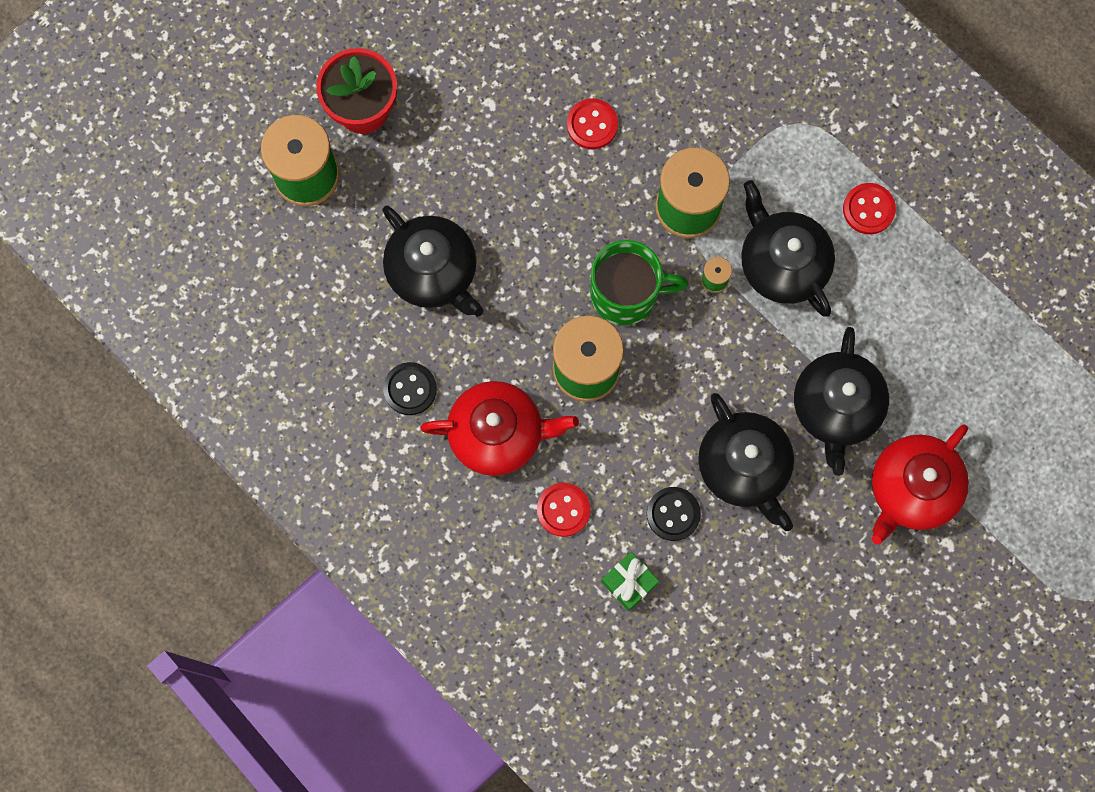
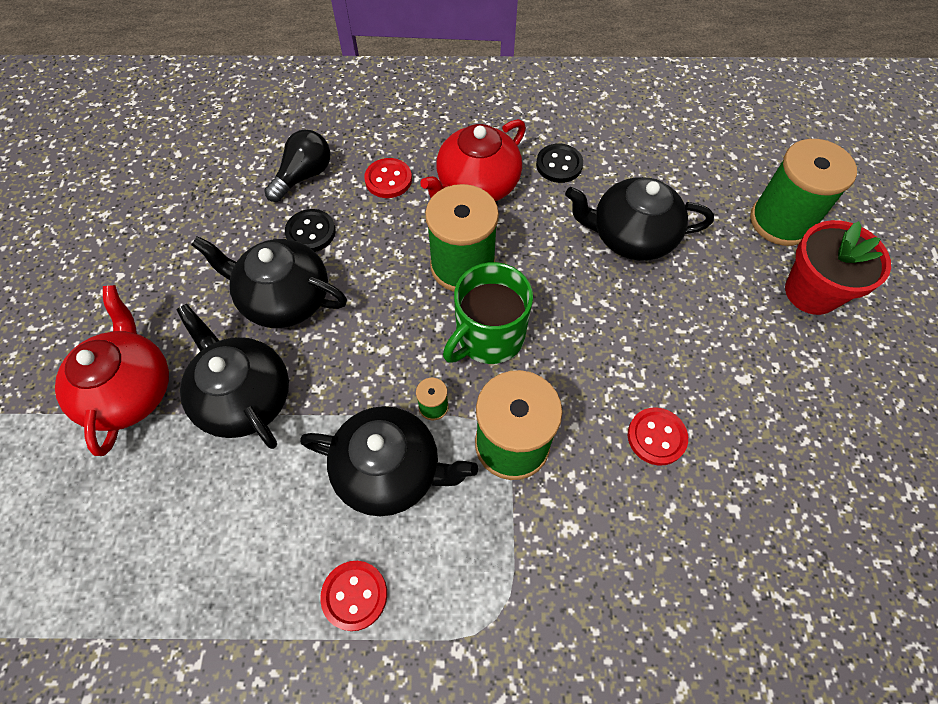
camera: 135 degrees right, 15 degrees down
green gift [601,552,659,611] -> black light bulb [264,129,330,202]

